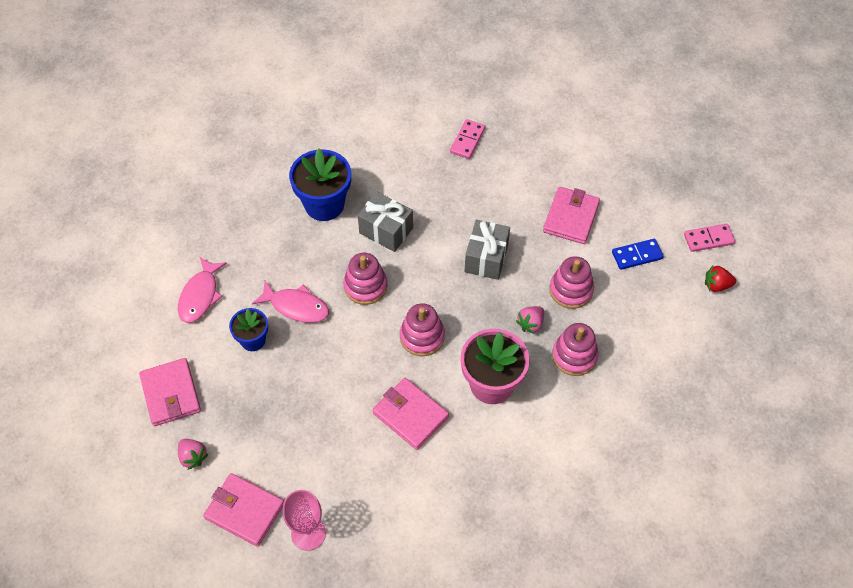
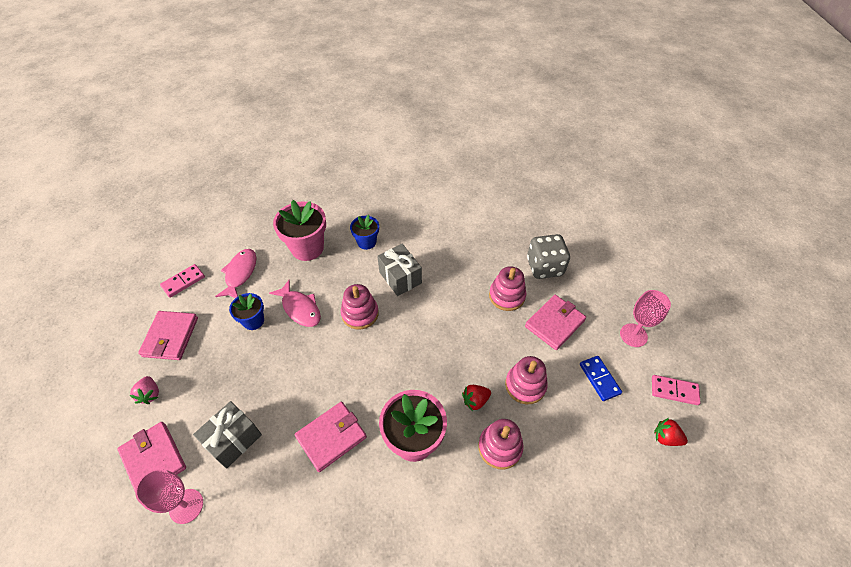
camera: 25 degrees right, 5 degrees down
pink fish [178,256,227,323] -> pink fish turned 150 degrees clockwise [215,249,256,298]
blue flower pot [289,148,351,221] -> blue flower pot [350,215,379,250], size x0.58
pink wallet [372,378,449,450] -> pink wallet turned 75 degrees clockwise [295,402,367,472]
pink stacking toy [400,304,445,356] -> pink stacking toy moved to [489,266,526,311]
pink domino [450,119,485,159] -> pink domino moved to [160,264,205,298]
grey gift [465,220,510,280] -> grey gift moved to [193,401,262,469]
pink strawberry [516,306,544,334] -> red strawberry [462,385,491,411]
blue domino [612,239,664,270] -> blue domino turned 60 degrees clockwise [580,356,622,401]
none -> pink flower pot [273,200,326,261]
none -> grey dice [527,234,570,279]
none -> pink goblet [620,290,671,347]

